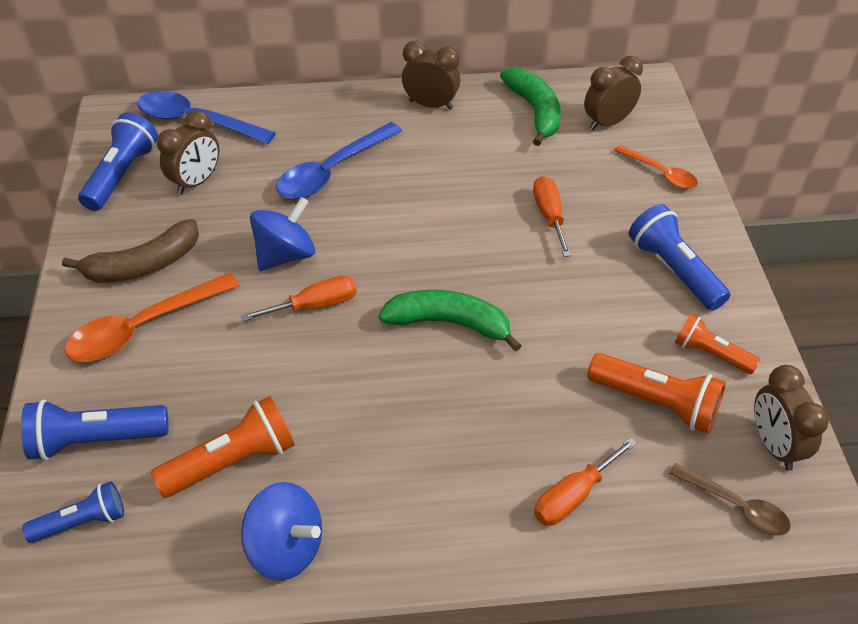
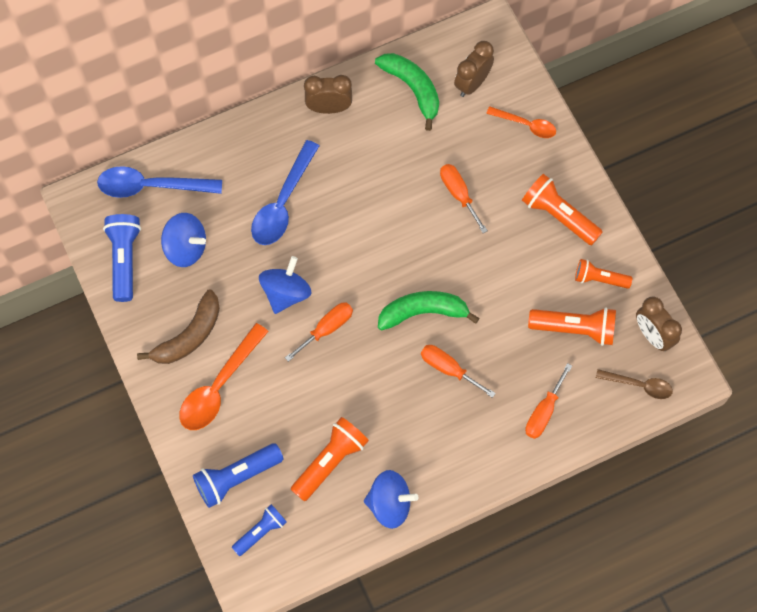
camera: 20 degrees left, 20 degrees up
brown clock [157,110,219,195] -> blue spinning top [161,213,206,267]
blue flashlight [629,204,731,311] -> orange flashlight [522,174,603,245]
none -> orange screwdriver [421,345,496,398]

